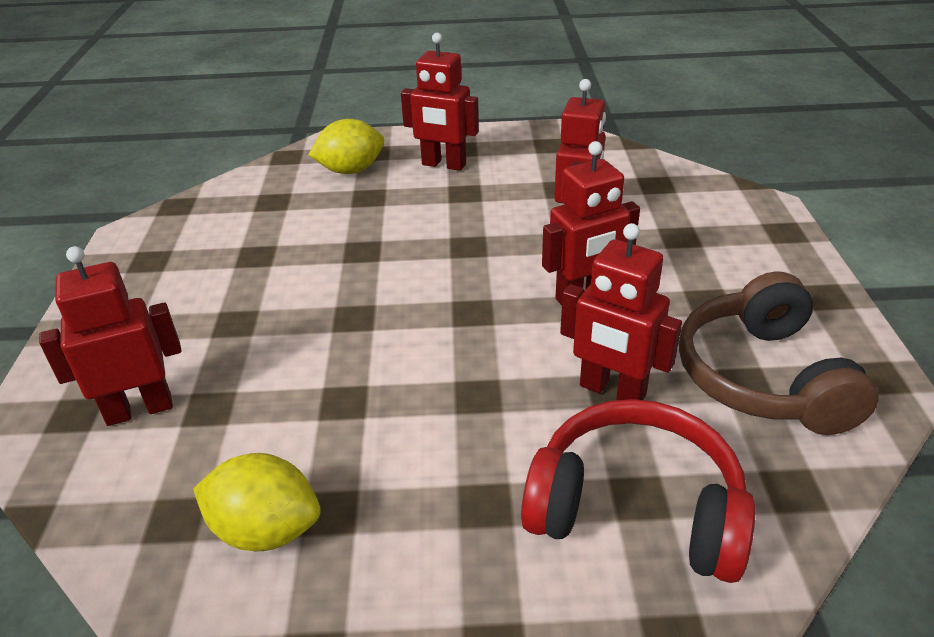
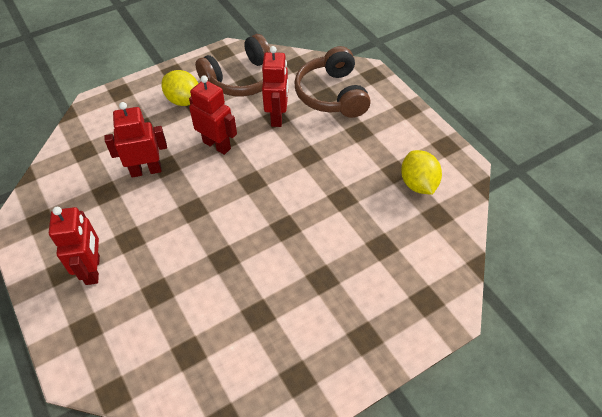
camera: 120 degrees left, 15 degrees up
red robot [39,246,181,426] -> none
yellow lemon [309,119,384,174] -> yellow lemon moved to [162,70,199,106]
red headphones [521,399,755,583] -> brown headphones [294,46,371,118]

